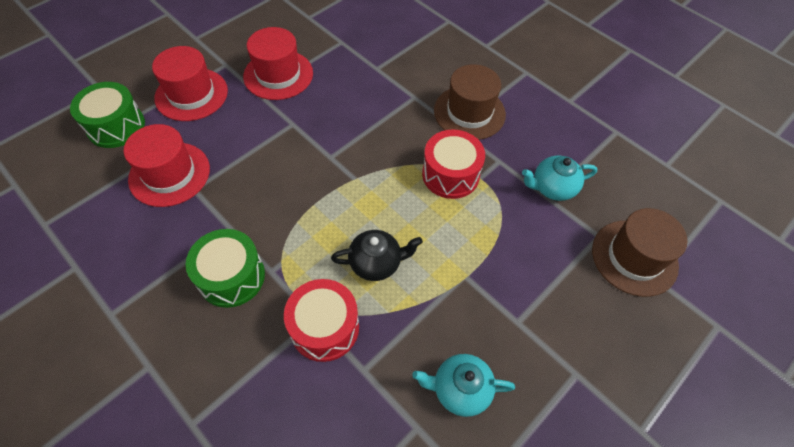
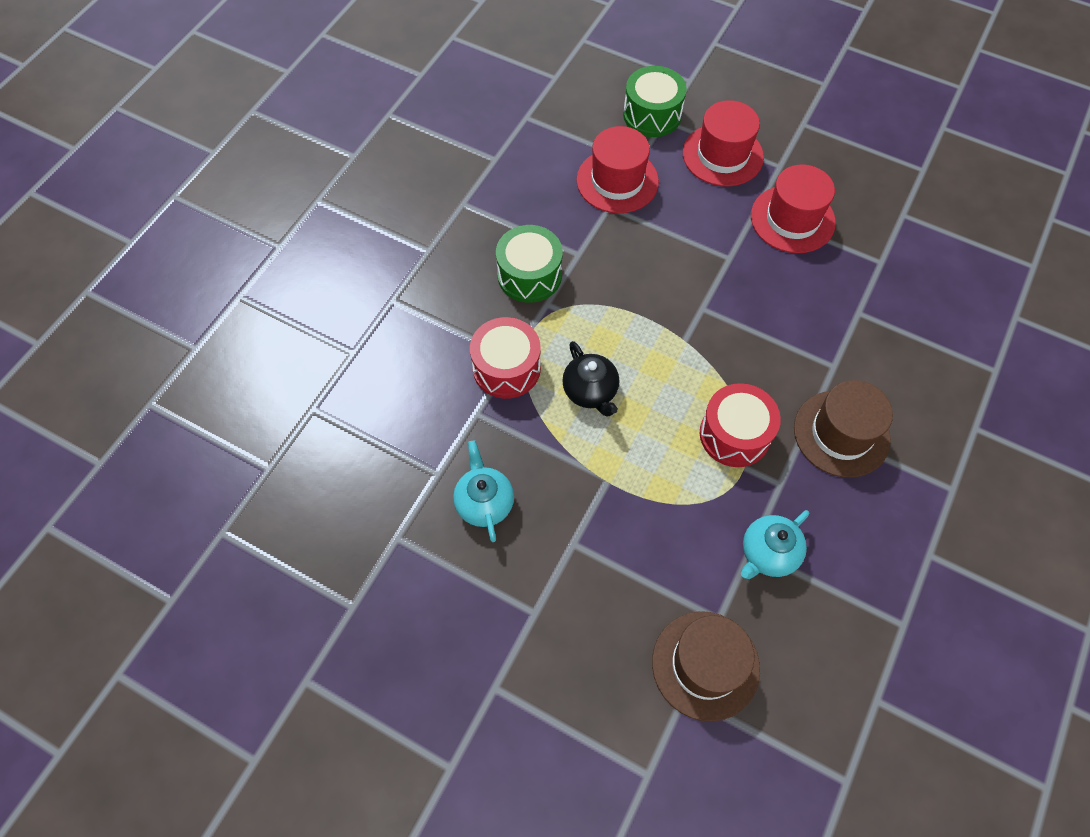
camera: 75 degrees right, 5 degrees up
turquoise teapot [522,155,598,201] -> turquoise teapot turned 105 degrees counterclockwise [741,510,810,579]

